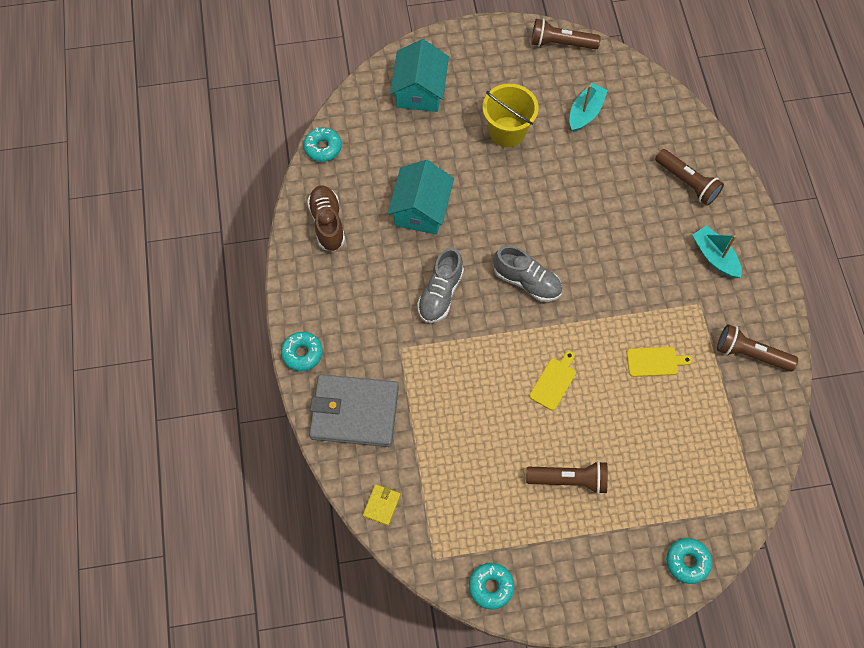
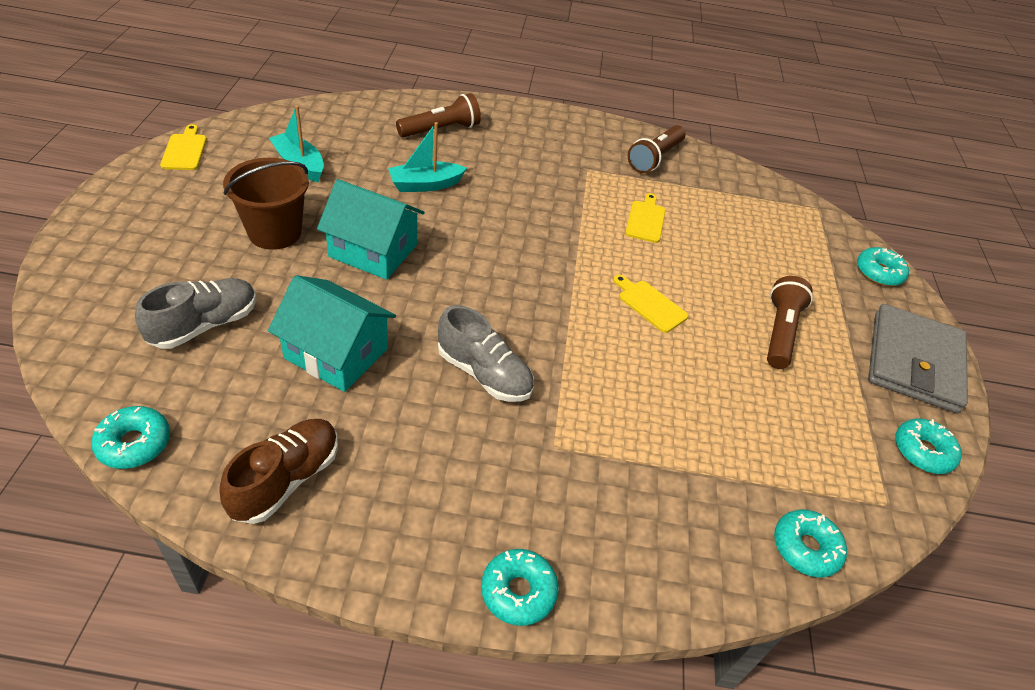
camera: 80 degrees left, 20 degrees down
brown shoe [307,186,345,252] -> brown shoe turned 120 degrees clockwise [219,419,338,524]
grey wallet [309,374,399,447] -> grey wallet moved to [868,304,968,413]
yellow wallet [363,484,401,526] -> turquoise donut [774,509,847,578]
turquoise house [390,39,449,112] -> turquoise house moved to [317,179,425,280]
yellow bucket [483,84,539,147] -> brown bucket [223,158,309,250]
grey shoe [493,246,562,302] -> grey shoe moved to [135,278,257,349]
brown flashlight [531,19,601,49] -> yellow cutting board [160,124,207,170]
turquoise boat [692,225,742,278] -> turquoise boat moved to [388,122,467,192]

